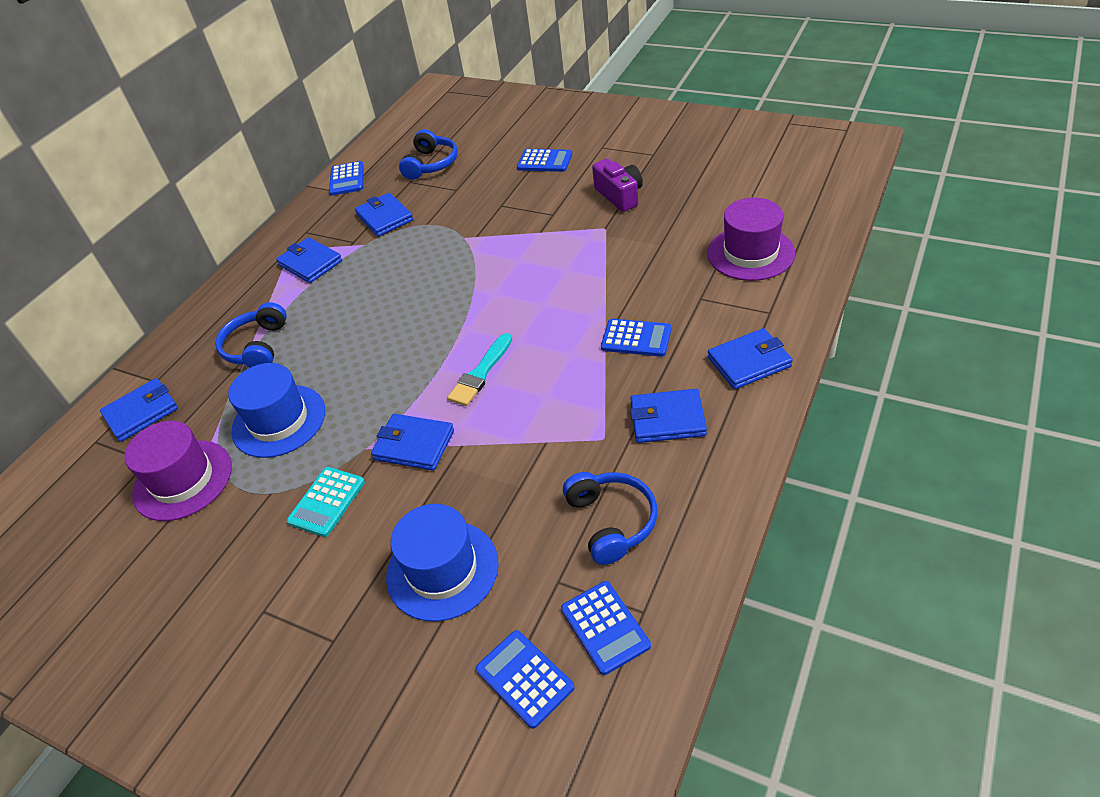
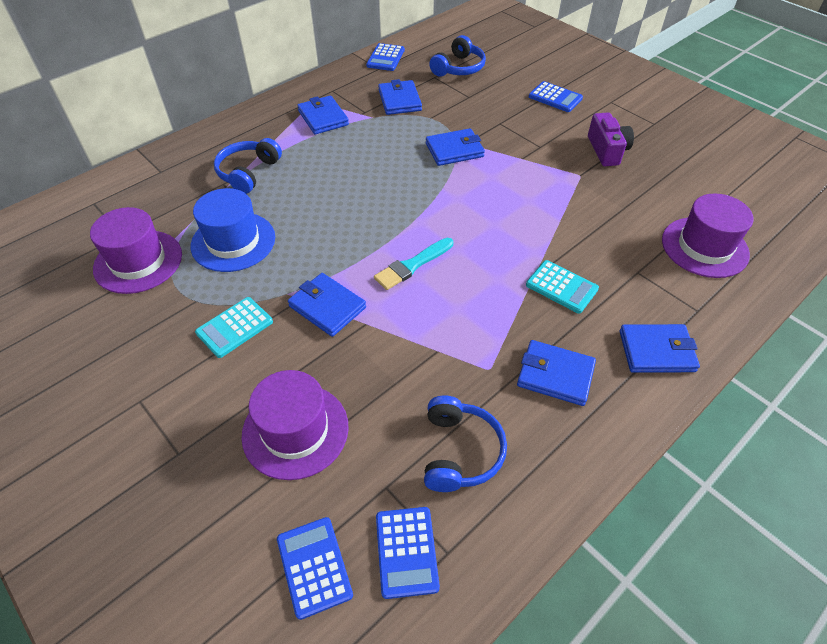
camera: 15 degrees right, 5 degrees up
blue wallet [100,378,178,442] -> blue wallet moved to [426,128,485,166]
blue hat [386,504,499,622] -> purple hat [241,370,349,480]
blue calculator [601,319,671,357] -> turquoise calculator [526,260,599,314]

